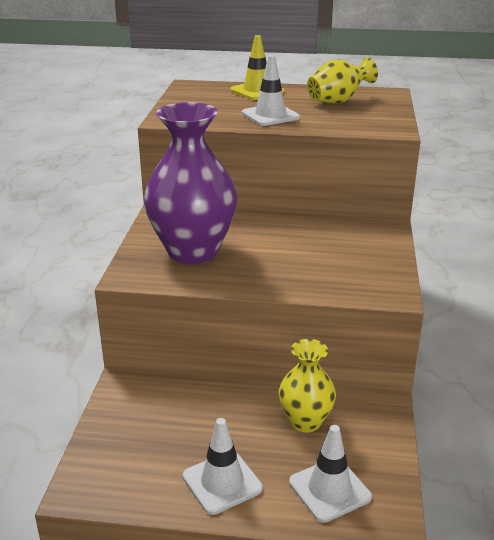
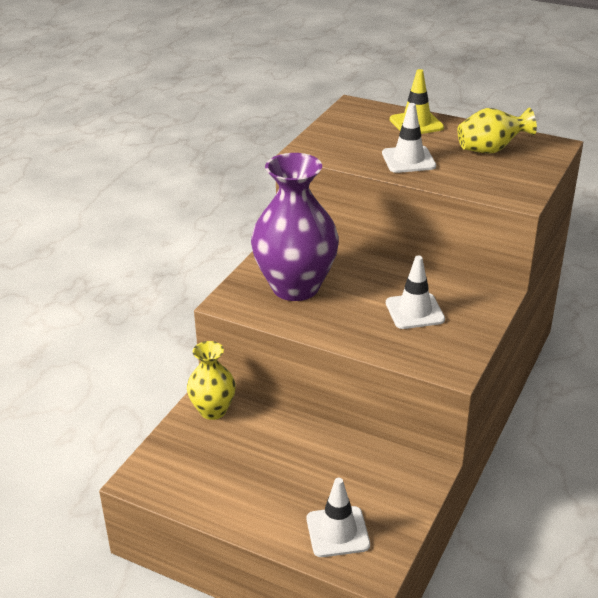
camera: 20 degrees right, 5 degrees up
white traffic cone [183,418,263,515] -> white traffic cone moved to [386,255,445,329]
yellow vase [279,339,336,432] -> yellow vase moved to [187,341,236,420]

